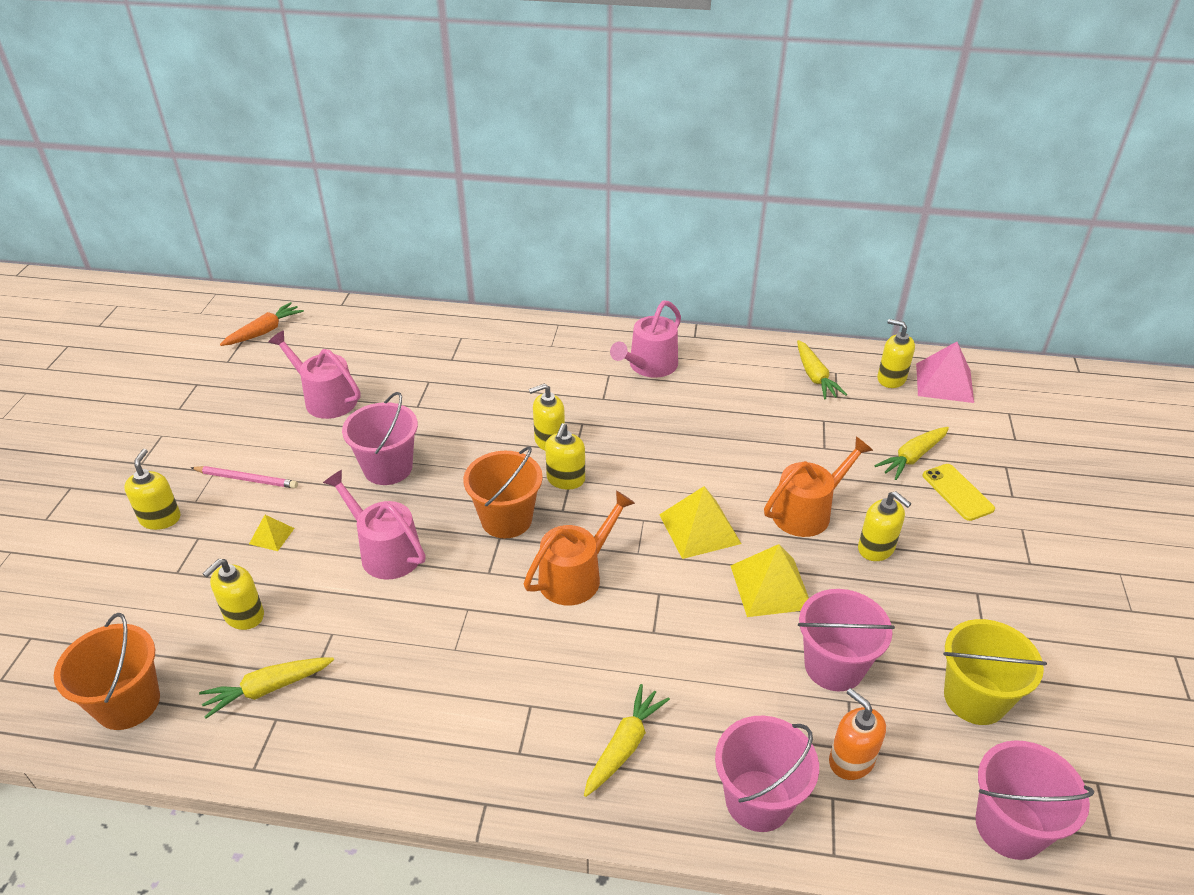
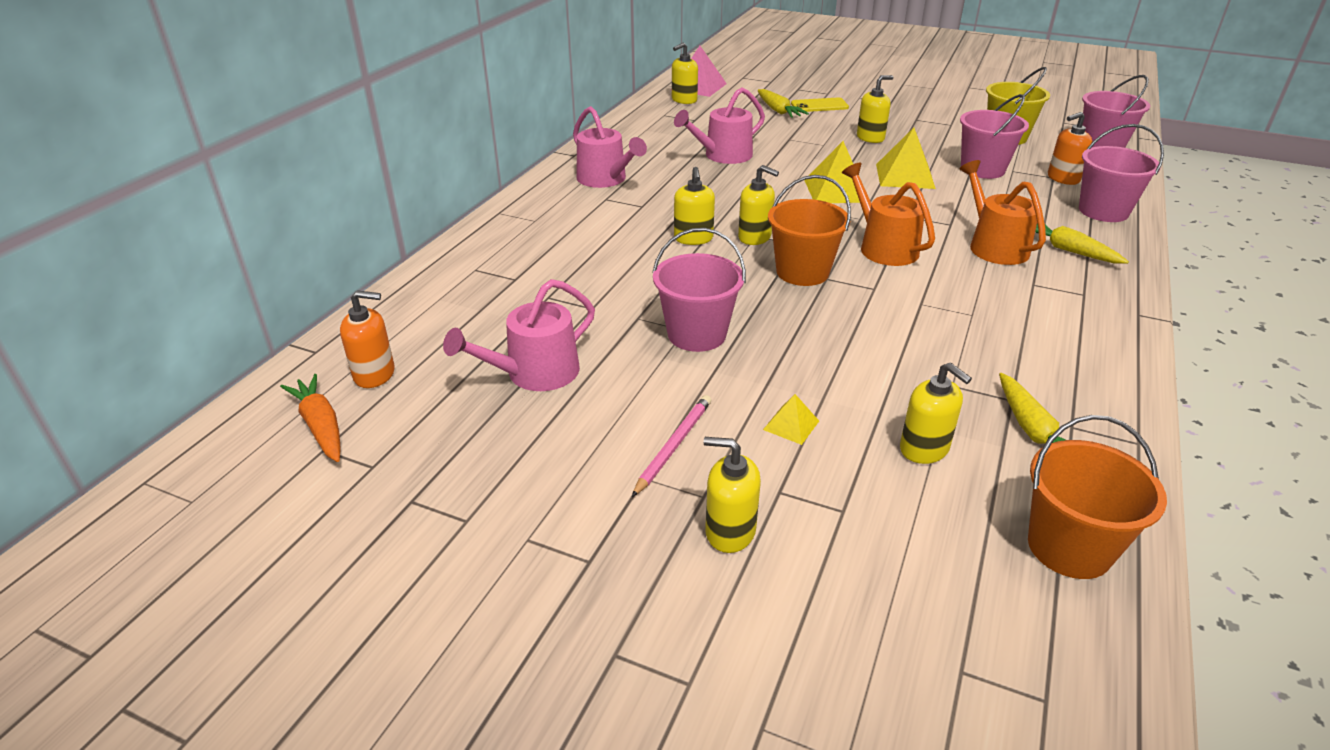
camera: 75 degrees left, 5 degrees down
pink watering can [323,470,426,580] -> pink watering can moved to [674,88,765,164]
orange watering can [764,437,873,537] -> orange watering can moved to [960,160,1046,265]
yellow carrot [797,340,847,399] -> none
none -> orange soap dispenser [340,290,395,388]

